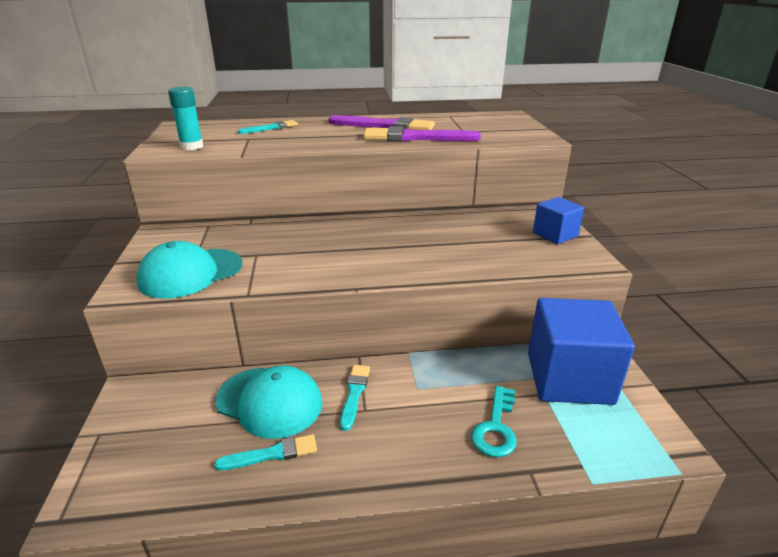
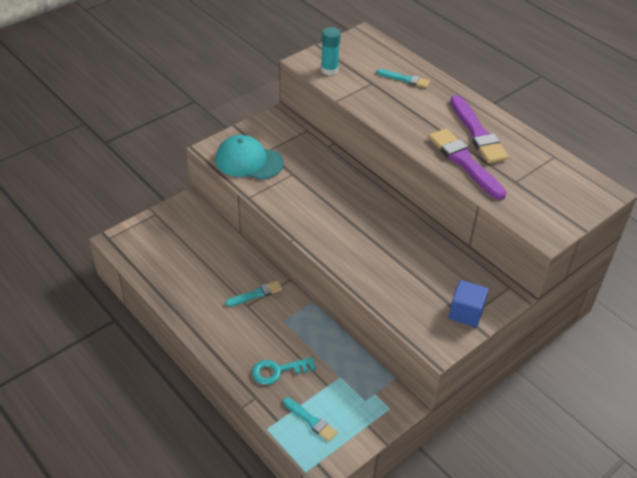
camera: 55 degrees right, 15 degrees up
turquoise brush [214,434,317,470] -> turquoise brush moved to [283,397,338,442]
turquoise cap [215,365,322,439] -> none
blue cube [528,298,635,405] -> none

